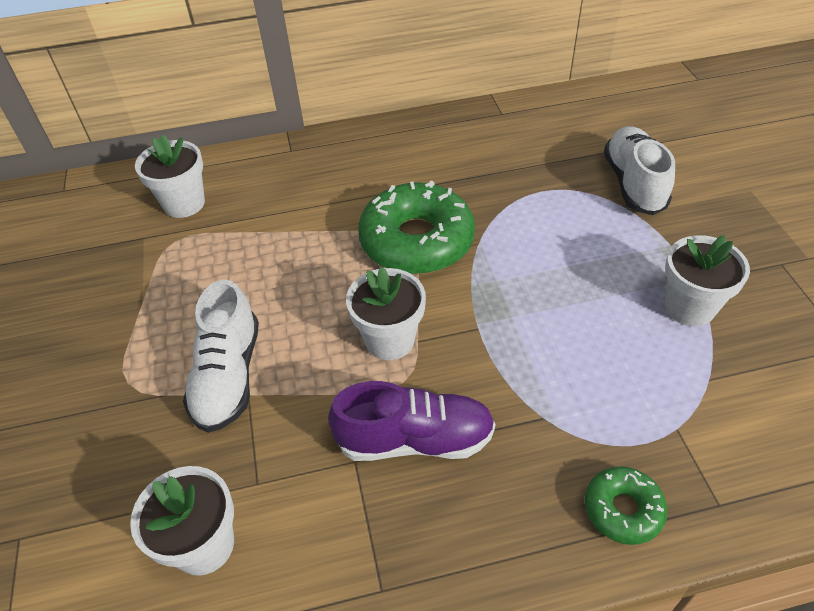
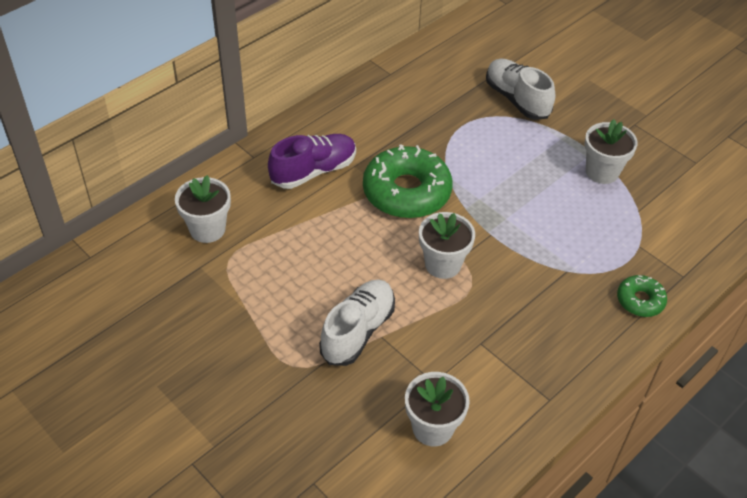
camera: 35 degrees left, 0 degrees up
white shoe [183,280,259,433] -> white shoe turned 120 degrees counterclockwise [319,279,395,366]
purple shoe [328,381,495,461] -> purple shoe moved to [268,134,356,189]

